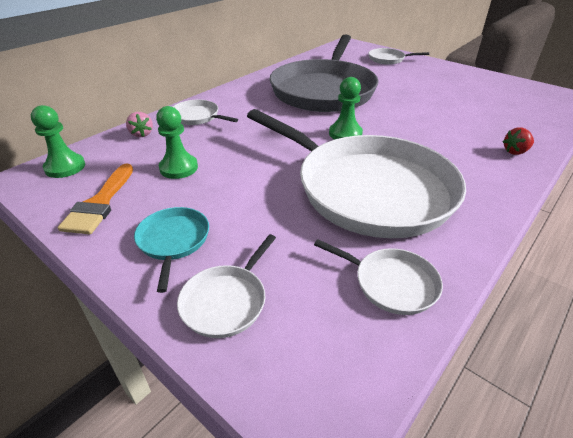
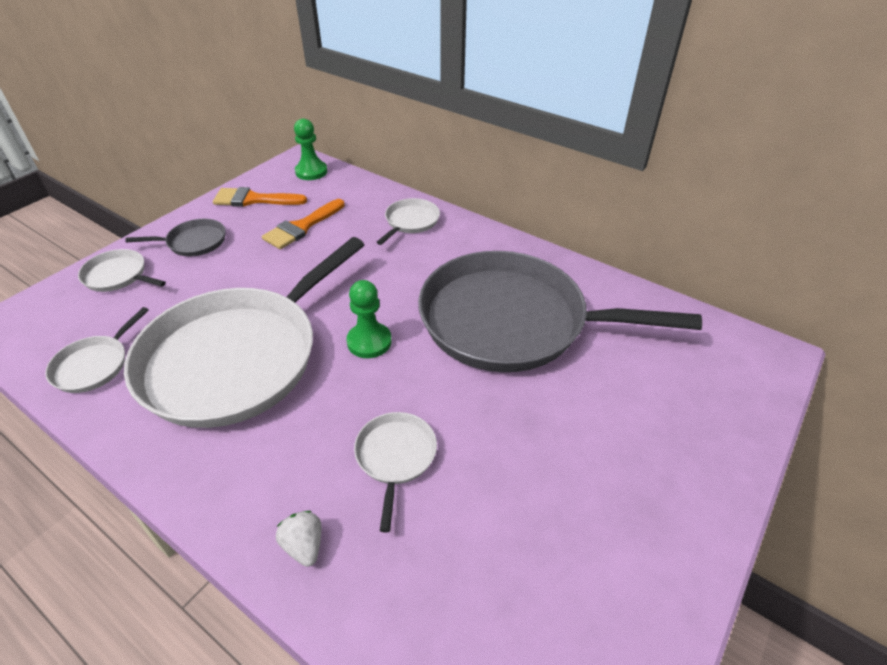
camera: 85 degrees right, 5 degrees up
pink strawberry [126,112,153,137] -> none
turquoise pan [134,207,209,293] -> grey pan [125,219,226,256]
green pawn [156,106,198,179] -> orange brush [262,199,345,249]
white pan [368,48,429,64] -> white pan moved to [354,412,437,532]
red strawberry [503,127,534,155] -> white strawberry [276,511,321,567]

